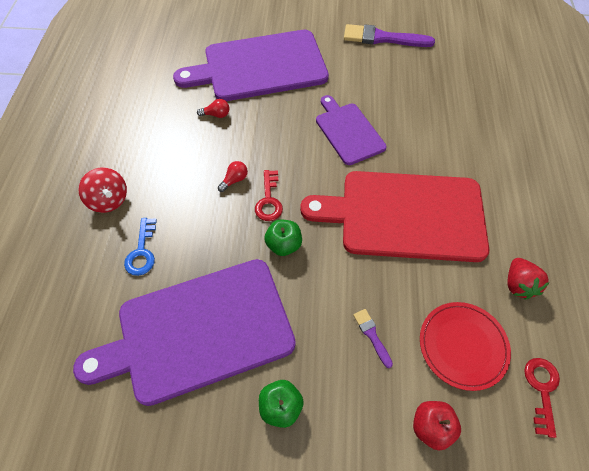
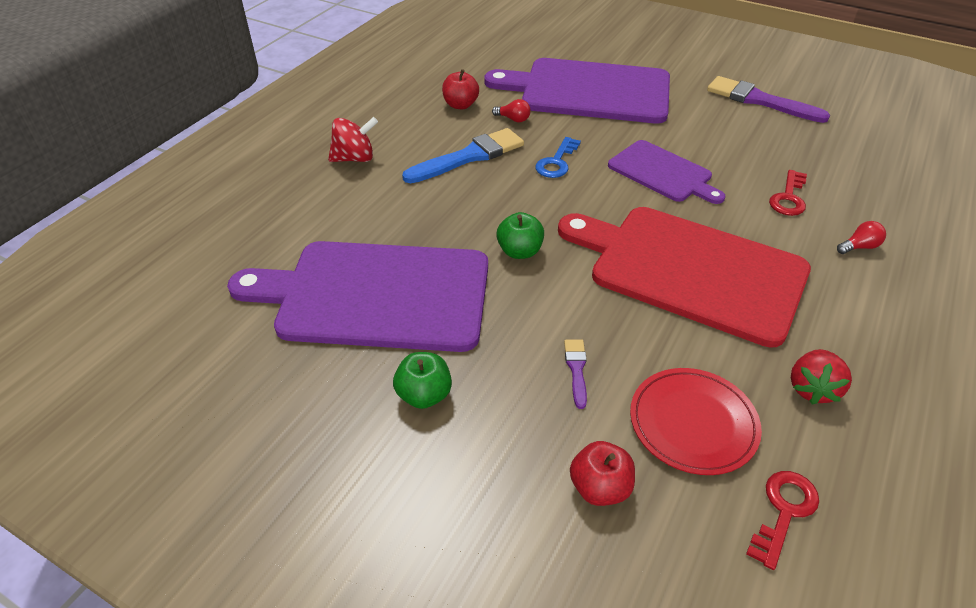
camera: 25 degrees right, 15 degrees down
red spinning top [78,168,127,213] -> red spinning top turned 90 degrees counterclockwise [328,117,378,162]
blue key [124,218,157,276] -> blue key moved to [535,137,581,178]
red light bulb [218,161,248,192] -> red light bulb moved to [837,221,886,254]
red key [255,170,283,221] -> red key moved to [769,170,807,216]
purple cutting board [316,95,387,165] -> purple cutting board turned 135 degrees clockwise [608,140,725,204]
none -> blue brush [402,128,524,183]
none -> red apple [442,69,479,109]

